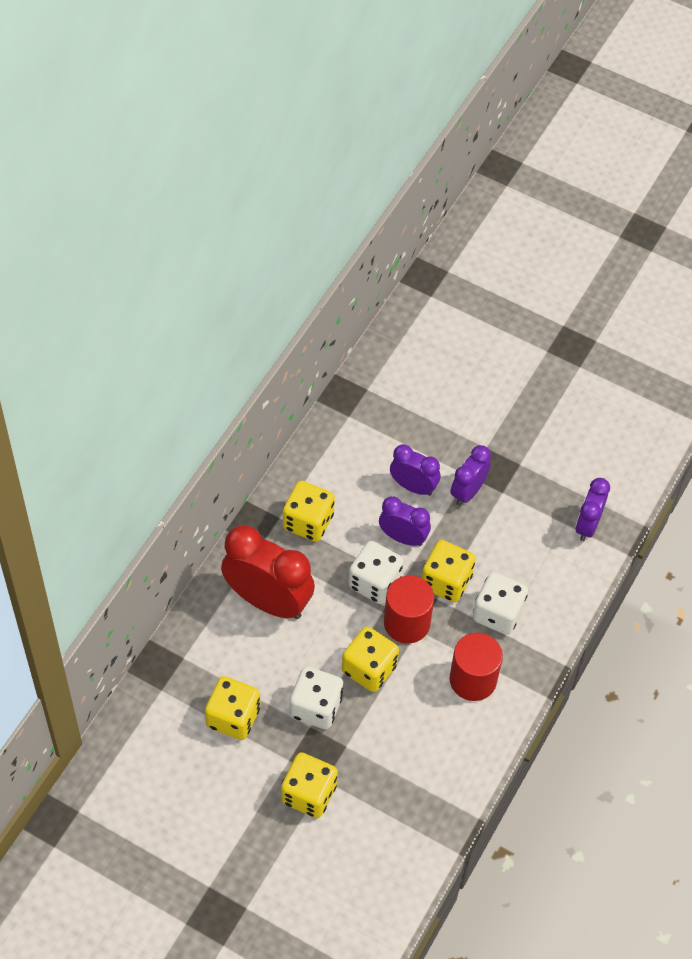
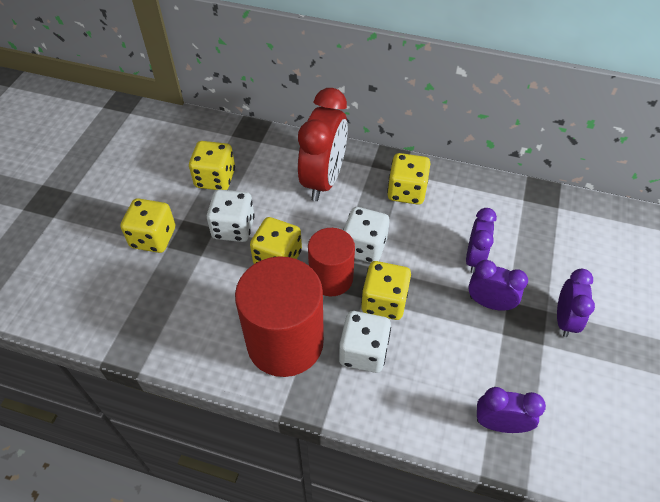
camera: 80 degrees right, 5 degrees down
purple clock [379,496,431,546] -> purple clock moved to [557,269,595,337]
red cylinder [450,633,503,701] -> red cylinder [235,256,324,377], size x1.62

